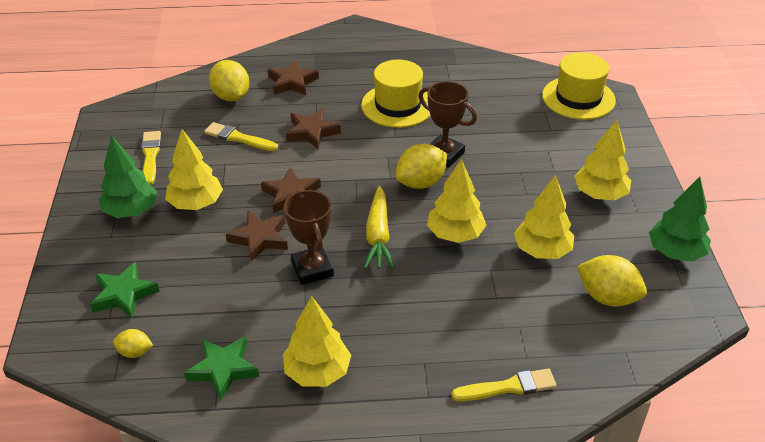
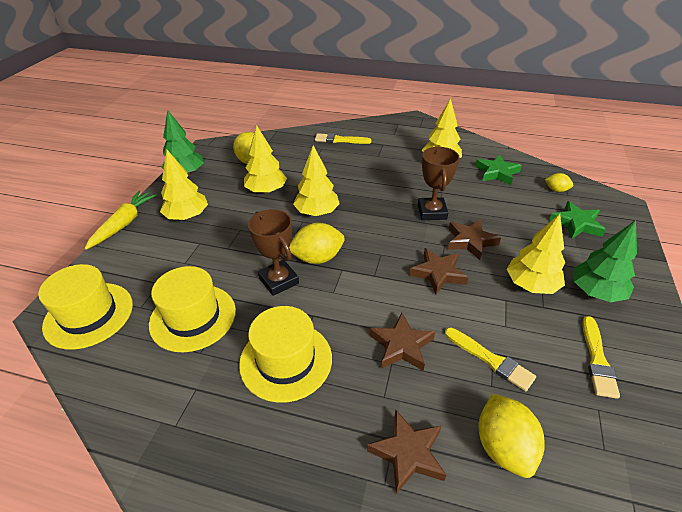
camera: 160 degrees left, 0 degrees up
yellow carrot [364,186,394,269] -> yellow carrot moved to [85,191,157,250]
none -> yellow hat [149,266,236,352]

